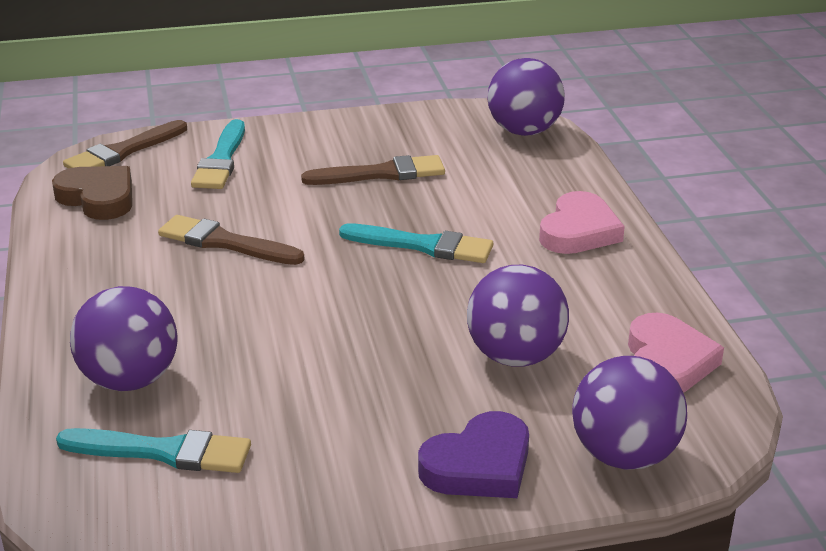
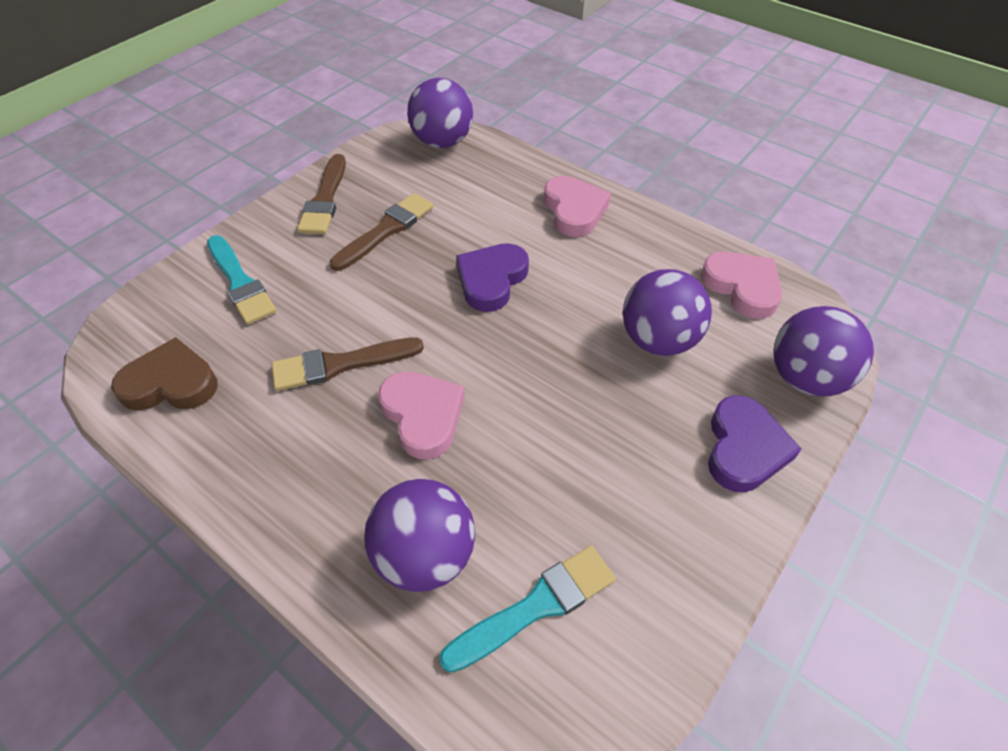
camera: 40 degrees left, 20 degrees up
brown brush [63,120,187,169] -> brown brush moved to [297,154,346,234]
turquoise brush [339,223,493,263] -> purple heart [456,243,529,312]
none -> pink heart [378,371,465,459]

